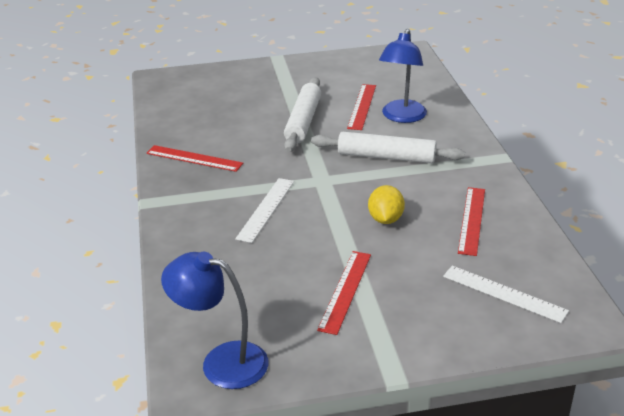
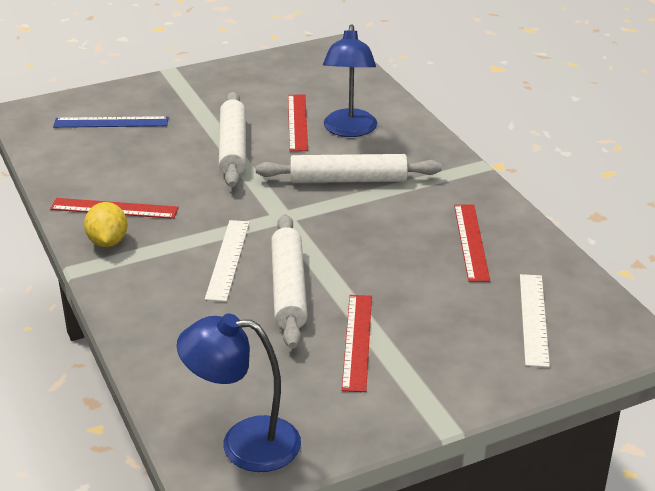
camera: 15 degrees left, 0 degrees up
yellow lemon [368,185,405,224] -> yellow lemon moved to [84,202,128,247]
white ruler [443,266,569,323] -> white ruler turned 75 degrees clockwise [520,274,550,367]
none -> blue ruler [53,116,169,128]
none -> white rolling pin [271,215,308,349]

